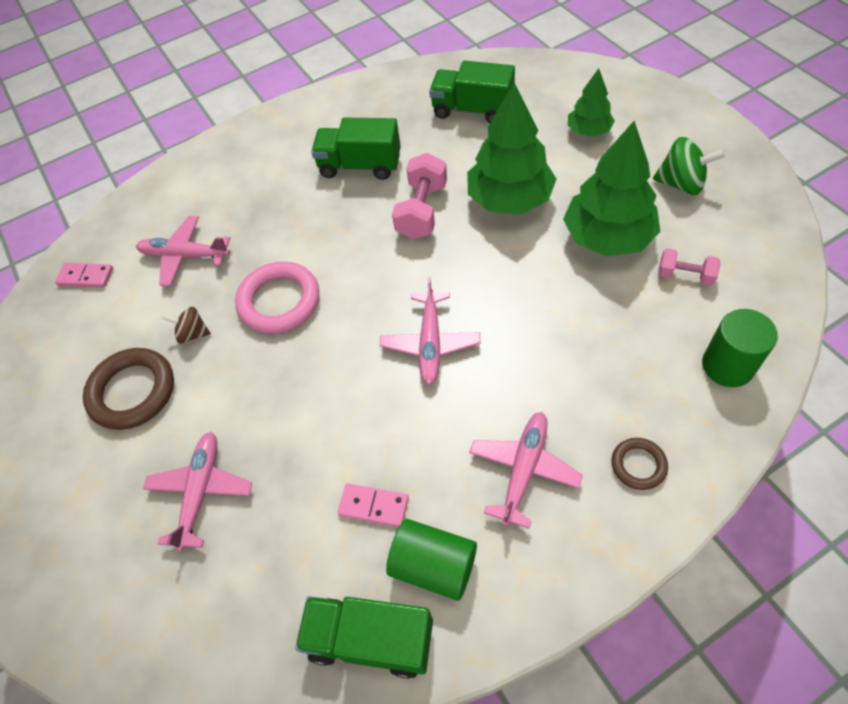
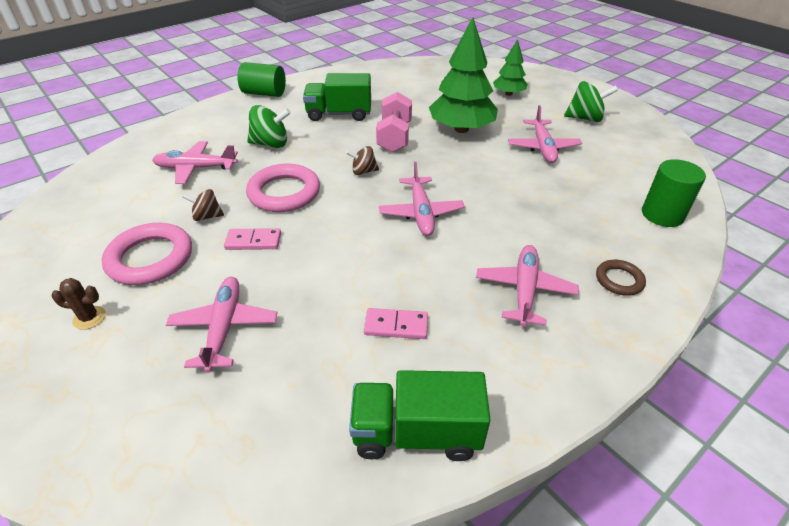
camera: 15 degrees left, 15 degrees down
pink domino [55,263,113,288] -> pink domino moved to [224,228,281,250]
brown ring [83,348,174,430] -> pink ring [102,223,192,285]
green cylinder [386,519,477,601] -> green cylinder moved to [238,62,286,97]
green truck [429,61,515,123] -> none
green tree [563,121,660,256] -> pink plane [508,105,582,163]
pink dumbbell [658,248,721,286] -> none
none -> brown cactus [52,278,106,330]
none -> green spinning top [247,105,291,148]
none -> brown spinning top [346,146,379,175]

